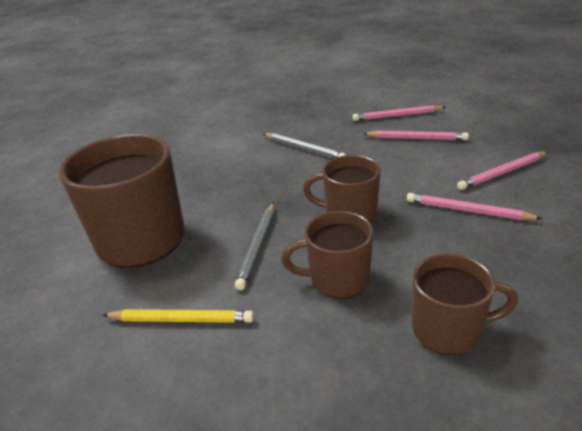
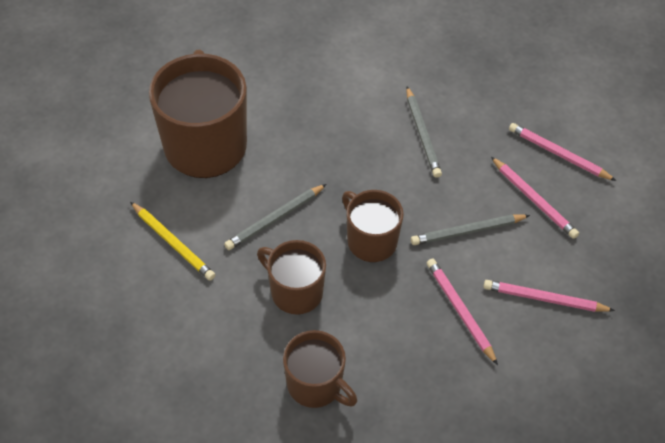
camera: 35 degrees right, 20 degrees up
none -> grey pencil [411,214,530,245]

